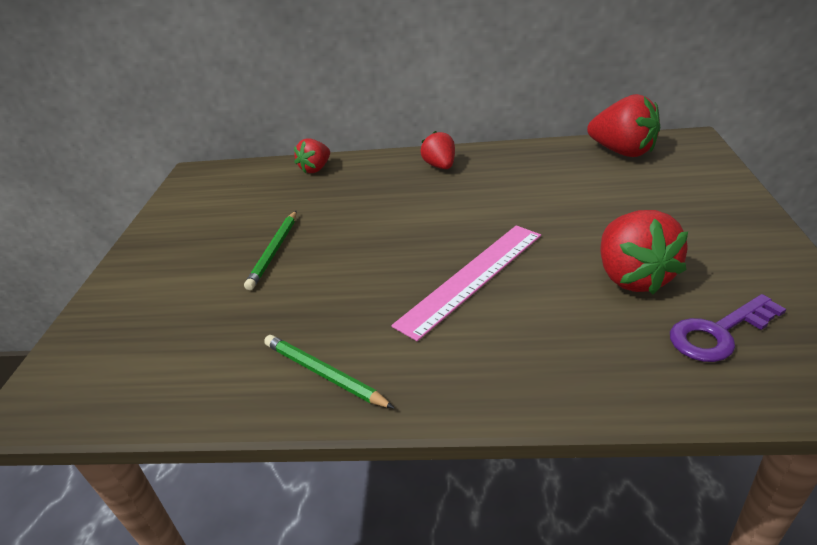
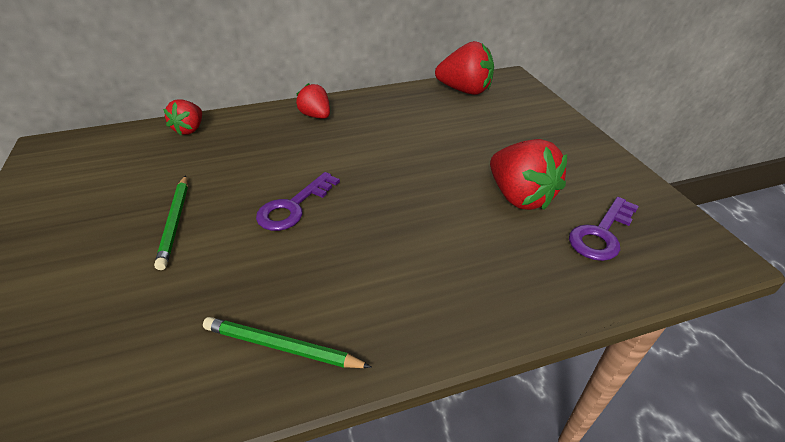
camera: 25 degrees left, 5 degrees up
pink ruler [391,225,541,341] -> none
none -> purple key [256,172,340,231]

